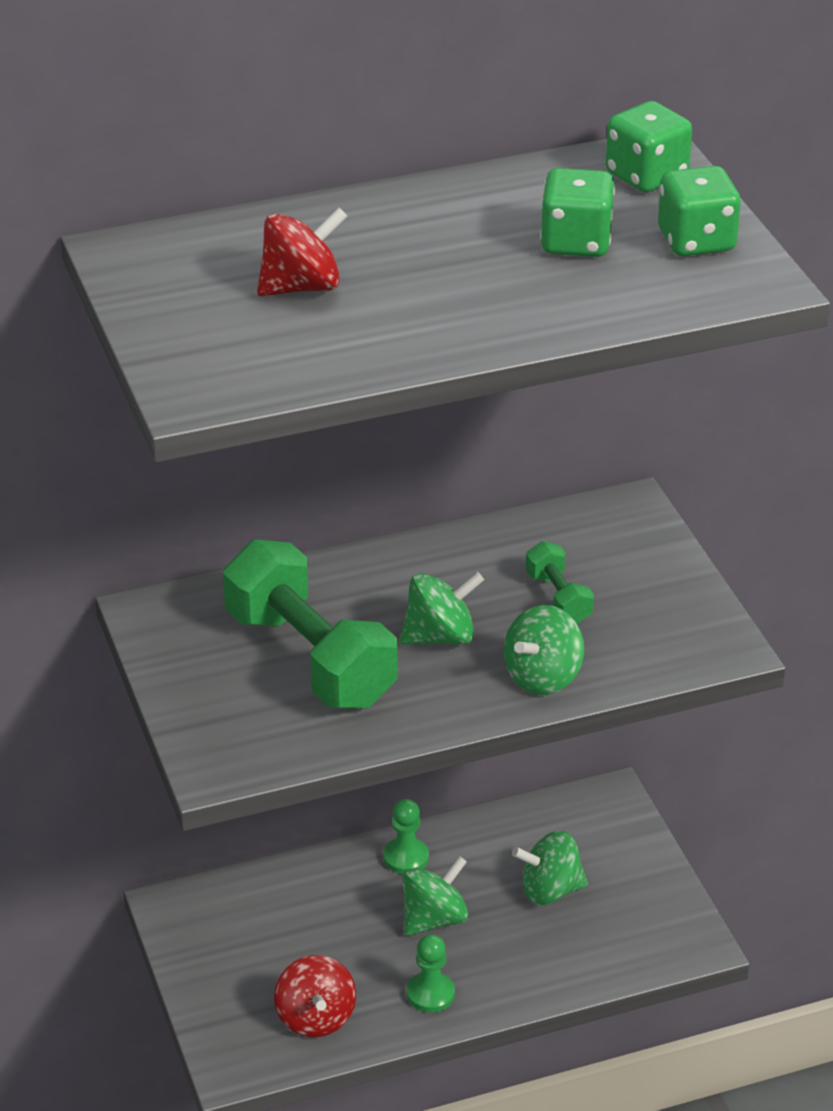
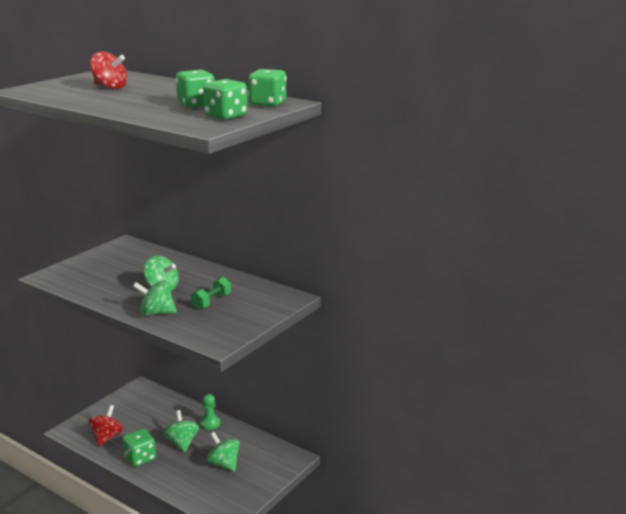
camera: 55 degrees right, 15 degrees down
green dumbbell [223,539,397,709] -> none
red spinning top [274,955,356,1037] -> red spinning top turned 150 degrees clockwise [88,405,123,447]
green spinning top [402,856,468,936] -> green spinning top turned 120 degrees counterclockwise [163,410,199,452]
green pawn [407,934,455,1013] -> green dice [122,429,156,467]

